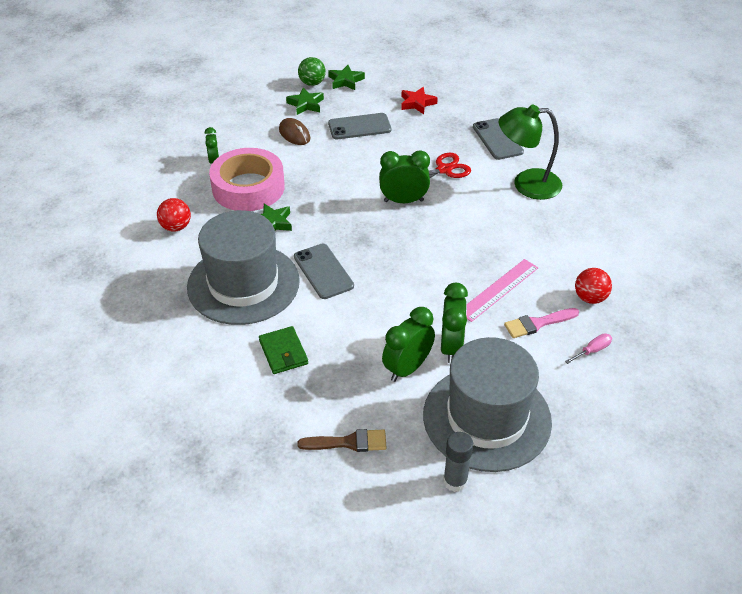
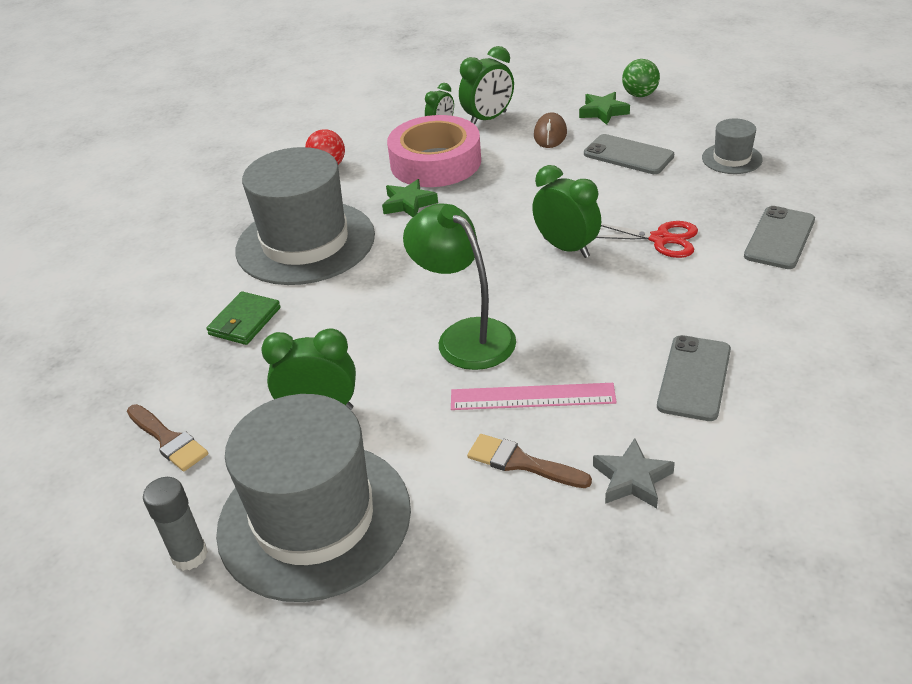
camera: 50 degrees right, 5 degrees down
grey phone [294,244,354,299] -> grey phone moved to [657,335,731,421]
green star [328,65,365,90] -> none
red star [401,87,438,114] -> grey hat [702,118,763,174]
green clock [441,283,468,363] -> green clock moved to [459,46,514,125]
green lamp [499,104,562,200] -> green lamp moved to [403,204,516,370]
pink brush [504,308,579,338] -> brown brush [467,434,592,488]
pink screwdriver [565,333,612,364] -> none
red ball [575,268,612,304] -> grey star [593,438,675,508]

